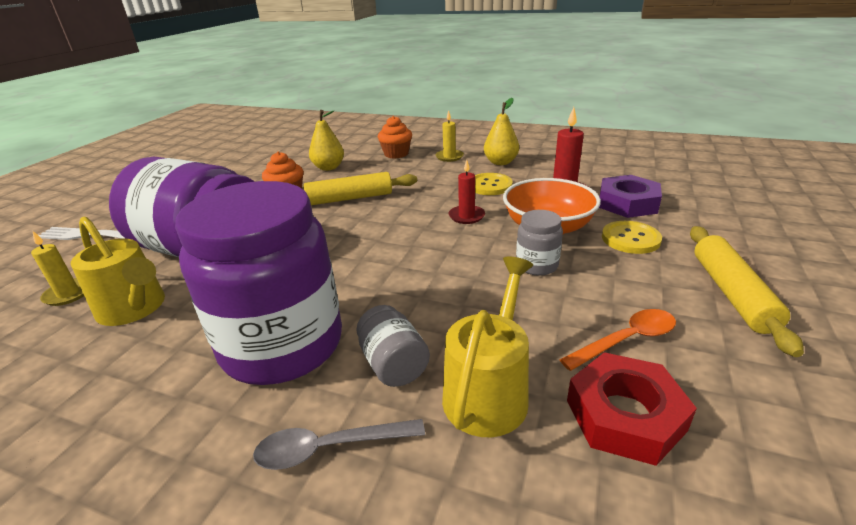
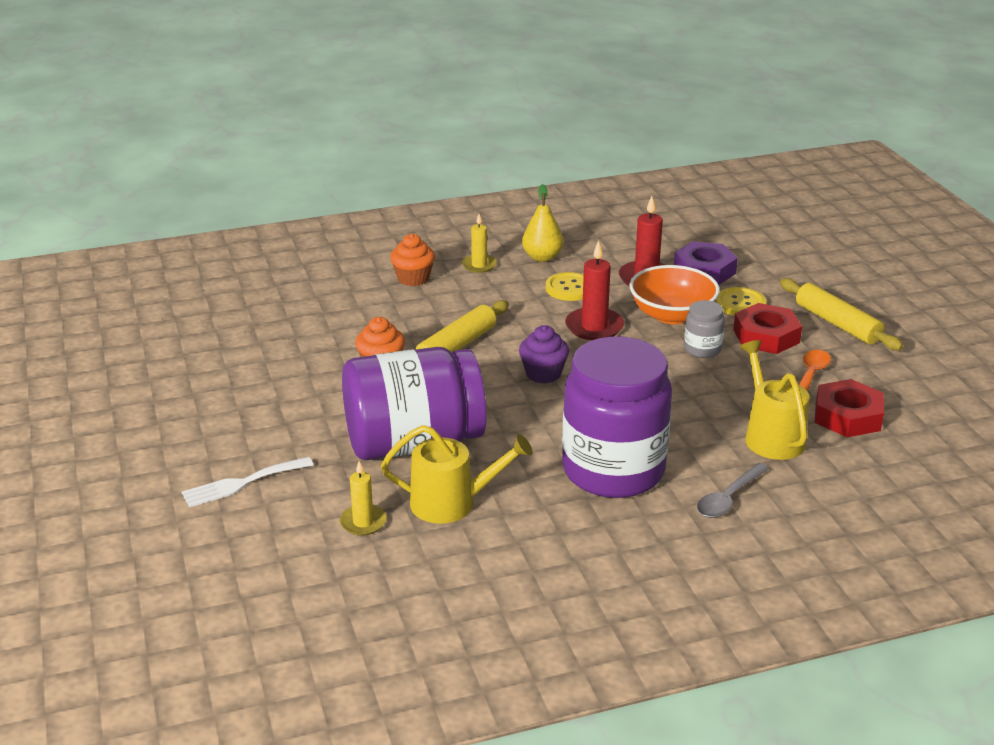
camera: 40 degrees left, 0 degrees up
yellow pear [309,110,344,171] -> none
grey jar [356,305,430,387] -> none
red candle [449,160,485,224] -> red candle [565,240,624,340], size x1.55
none -> purple cupcake [519,325,569,384]
none -> red nut [733,303,802,354]

